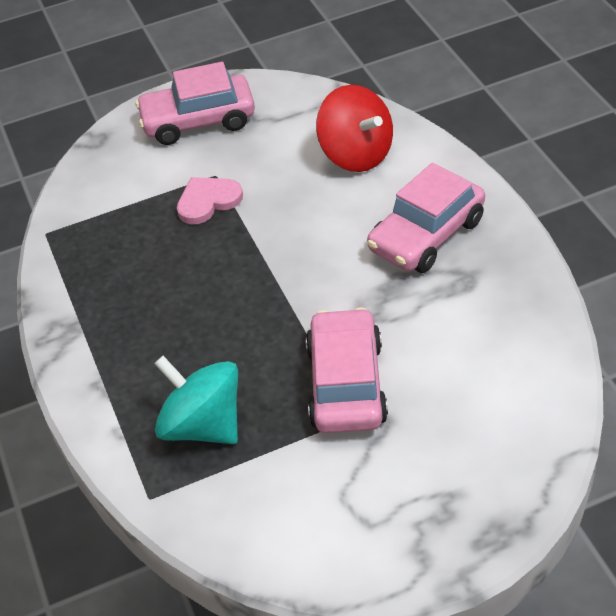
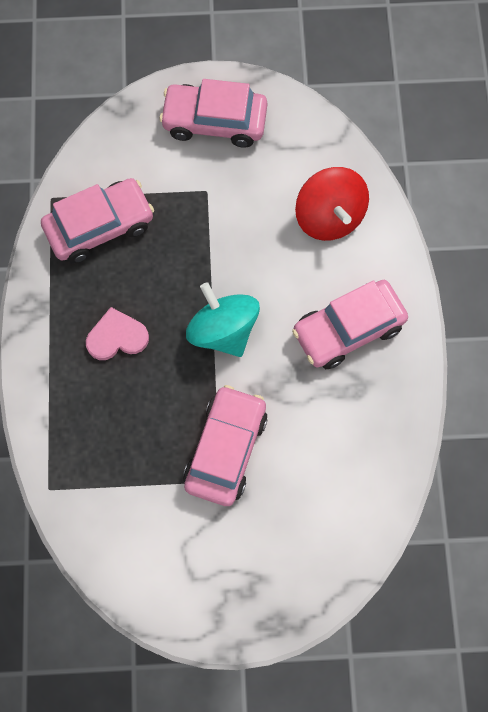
camera: 15 degrees right, 25 degrees up
turquoise spinning top [154,356,238,444] -> turquoise spinning top moved to [186,282,260,357]
pink heart [177,177,243,224] -> pink heart moved to [86,307,149,360]
none -> pink car [41,178,154,263]

